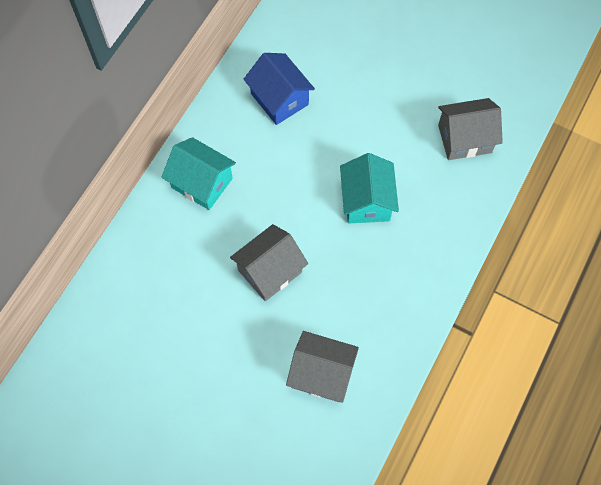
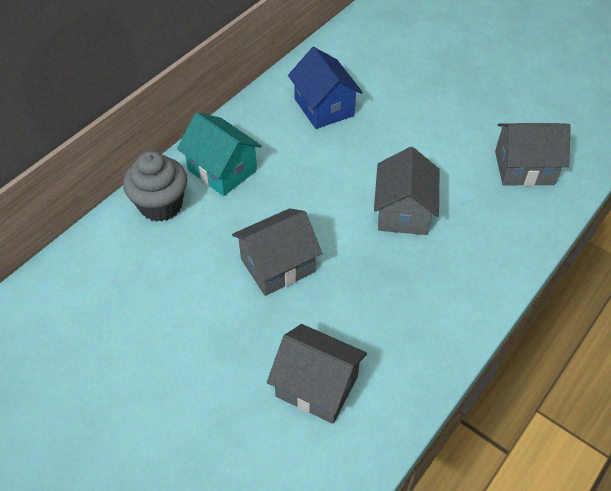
camera: 10 degrees right, 15 degrees down
turquoise house [340,153,399,223] -> grey house [374,147,439,235]
none -> grey cupcake [123,151,187,222]

